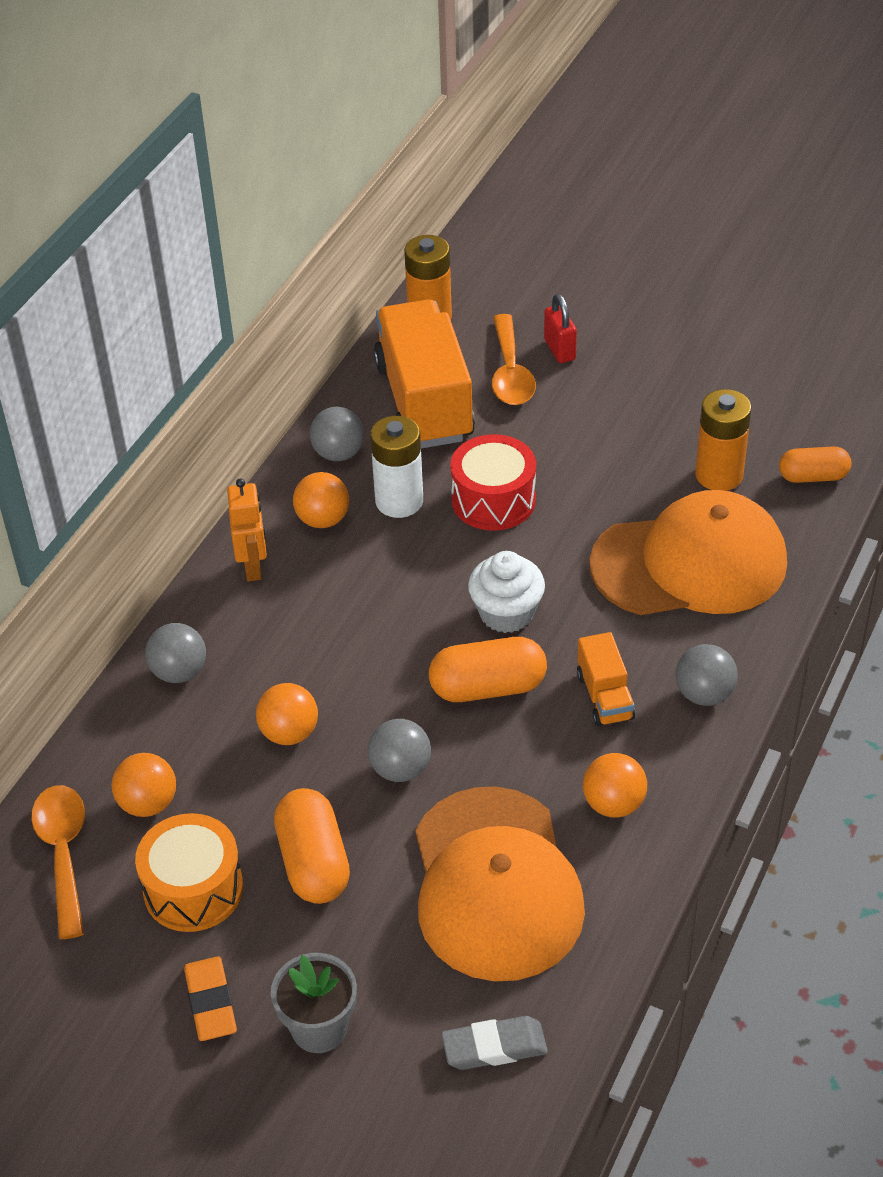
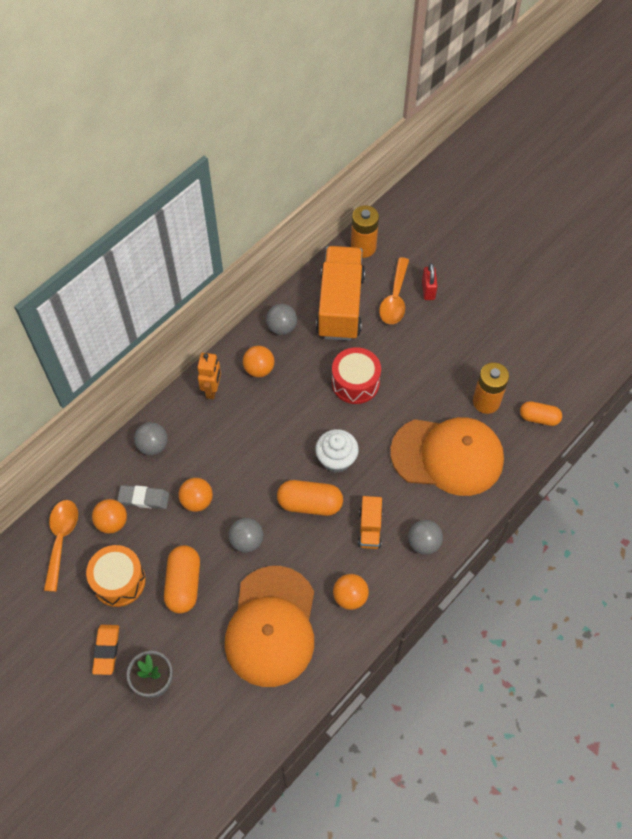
camera: 15 degrees right, 15 degrees up
white battery [370,416,423,518] -> none
grey eraser [441,1016,548,1070] -> grey eraser moved to [117,485,169,509]

